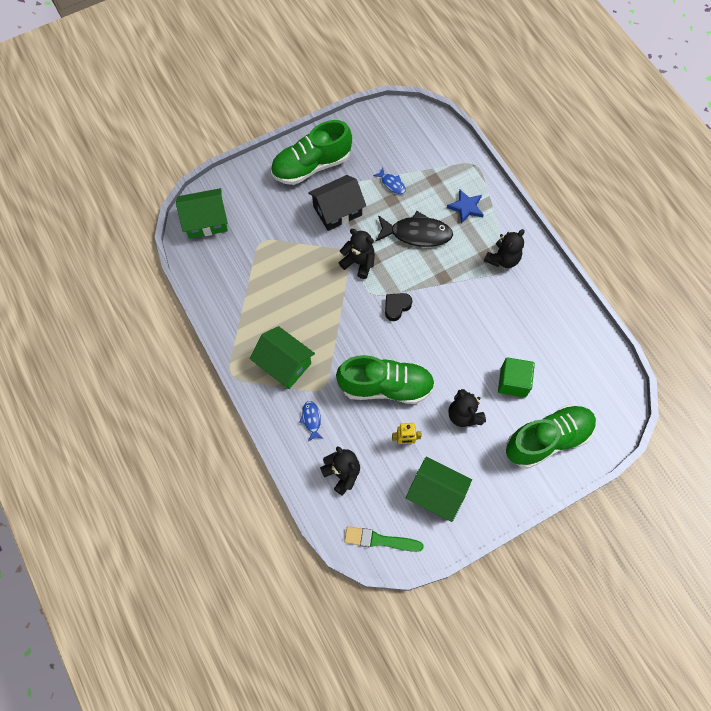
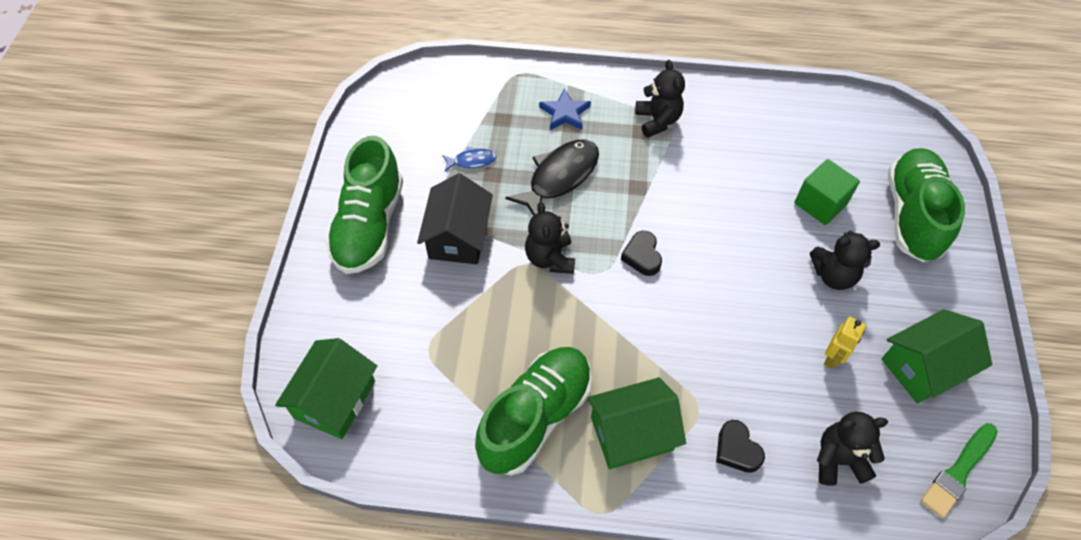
camera: 55 degrees left, 10 degrees down
blue fish [299,401,324,441] -> black heart [716,420,765,473]
green shoe [336,355,435,404] -> green shoe moved to [475,347,592,475]
black teddy bear [339,229,375,279] -> black teddy bear turned 75 degrees counterclockwise [525,202,575,274]

